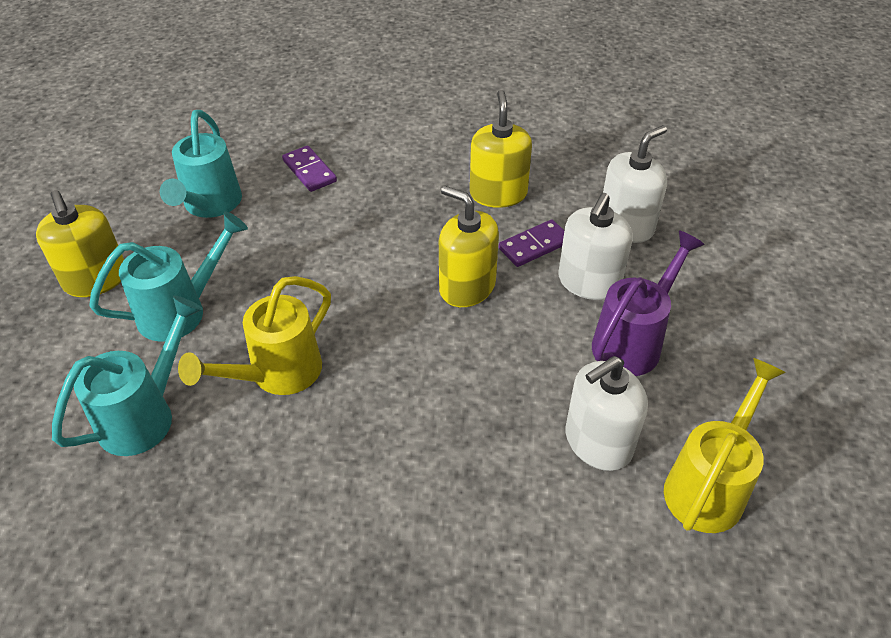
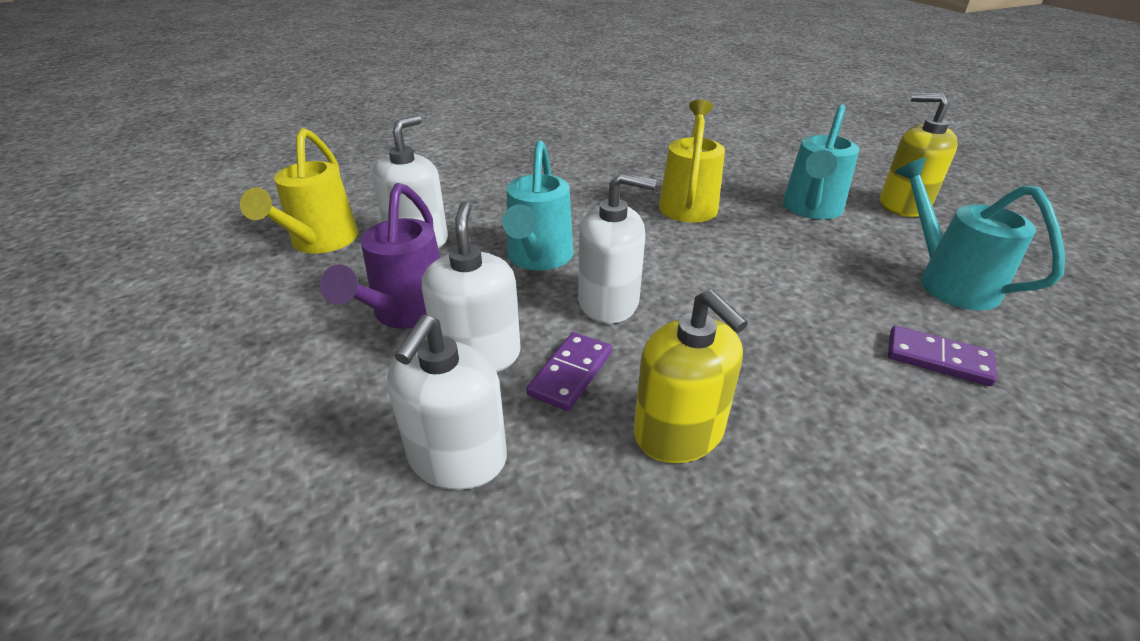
camera: 150 degrees right, 10 degrees down
turquoise watering can [52,296,202,456] -> turquoise watering can moved to [502,140,573,270]
yellow soap dispenser [439,186,499,307] -> white soap dispenser [578,172,656,324]

